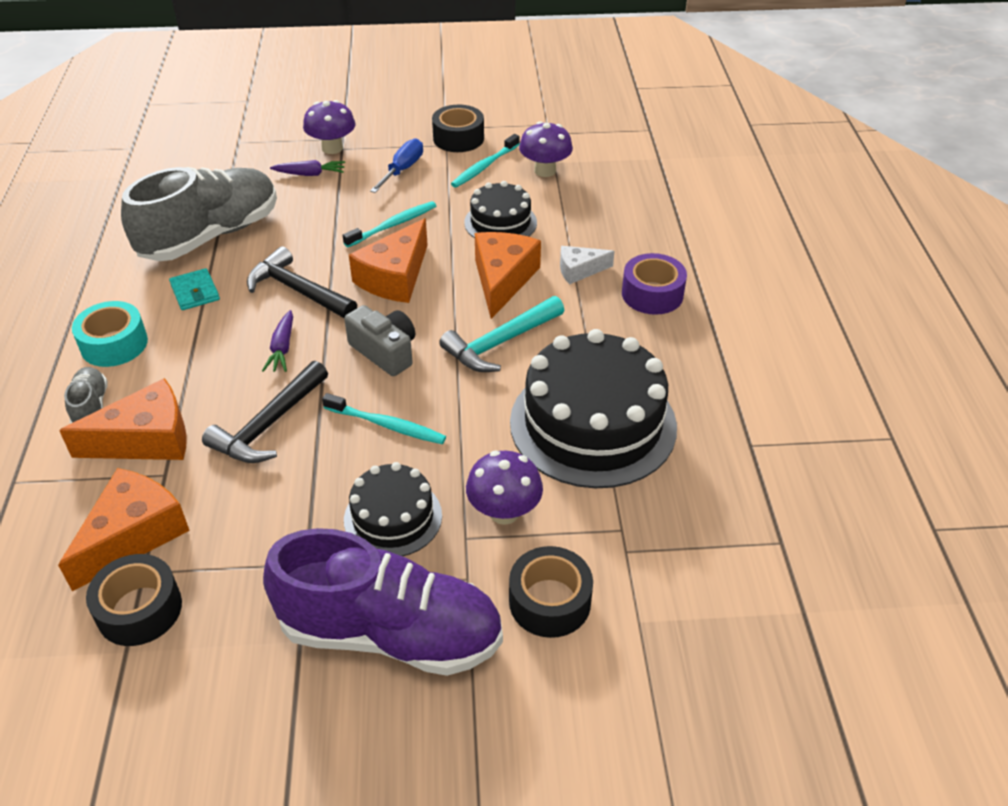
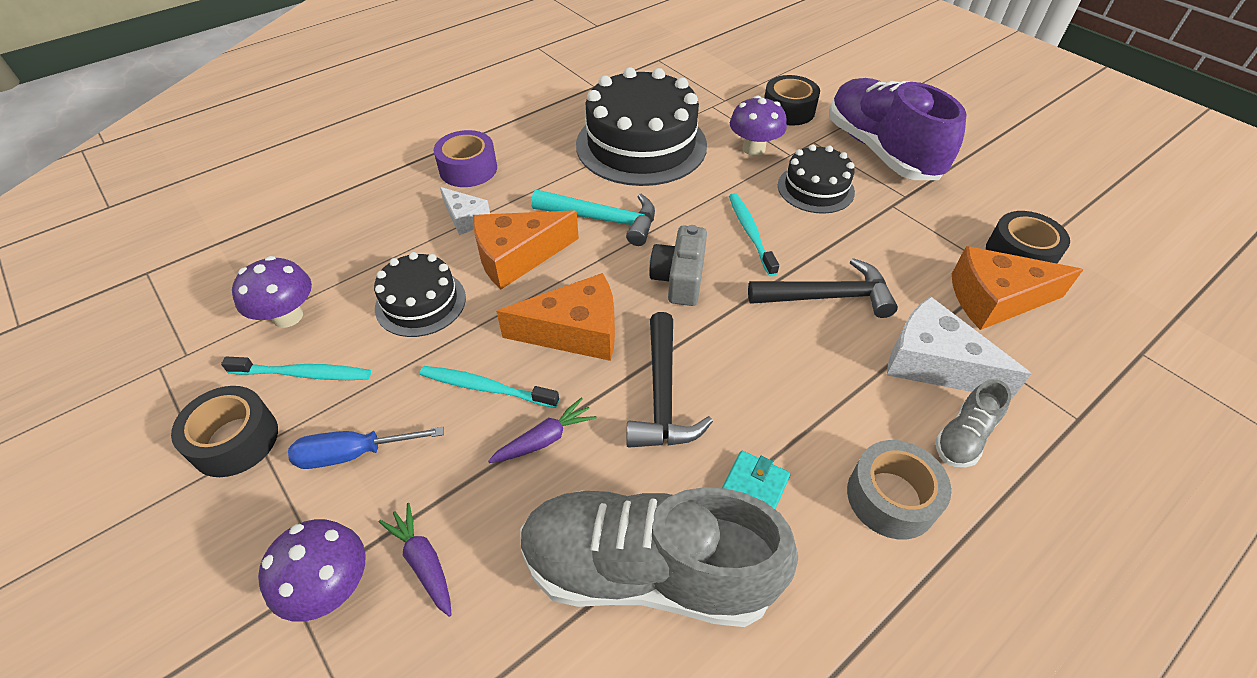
camera: 125 degrees left, 5 degrees up
orange cheese [59,378,187,460] -> white cheese [887,296,1031,400]
turquoise tape [72,301,148,367] -> grey tape [847,440,951,540]
purple carrot [262,310,293,372] -> purple carrot moved to [488,398,597,463]

